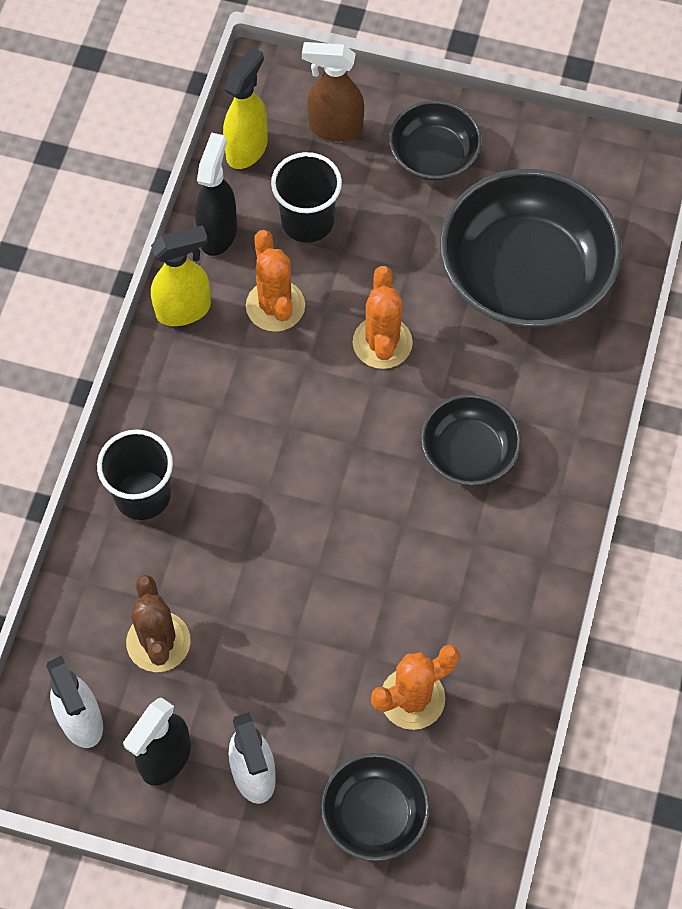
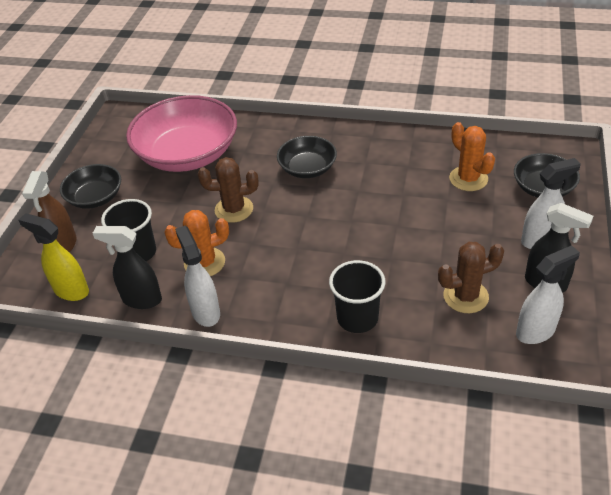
camera: 90 degrees left, 20 degrees down
yellow spray bottle [151,225,211,326] -> white spray bottle [175,226,220,327]
orange cactus [353,266,413,369] -> brown cactus [198,157,258,223]
black bowl [440,169,622,328] -> pink bowl [126,95,237,172]

